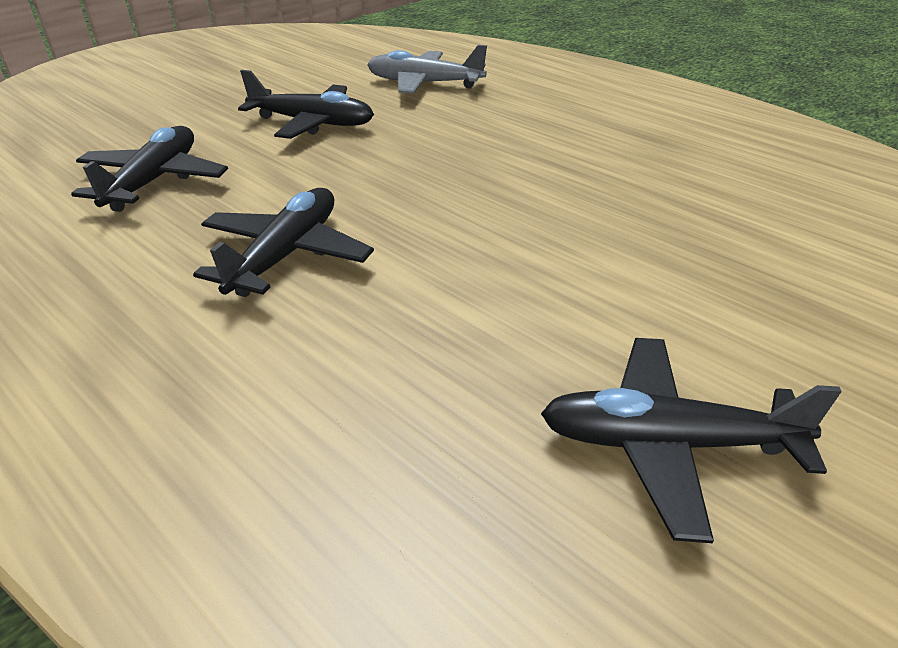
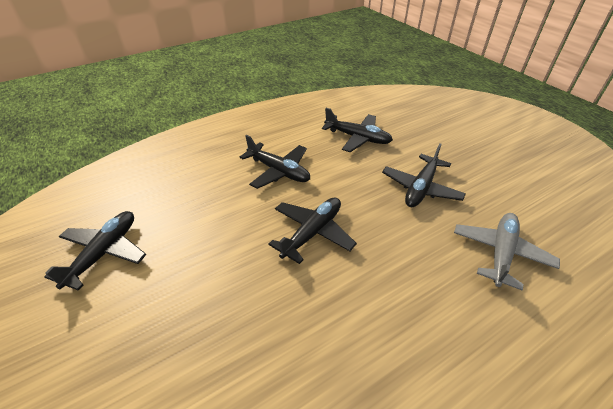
camera: 105 degrees right, 5 degrees up
none -> black plane [269,197,357,264]

